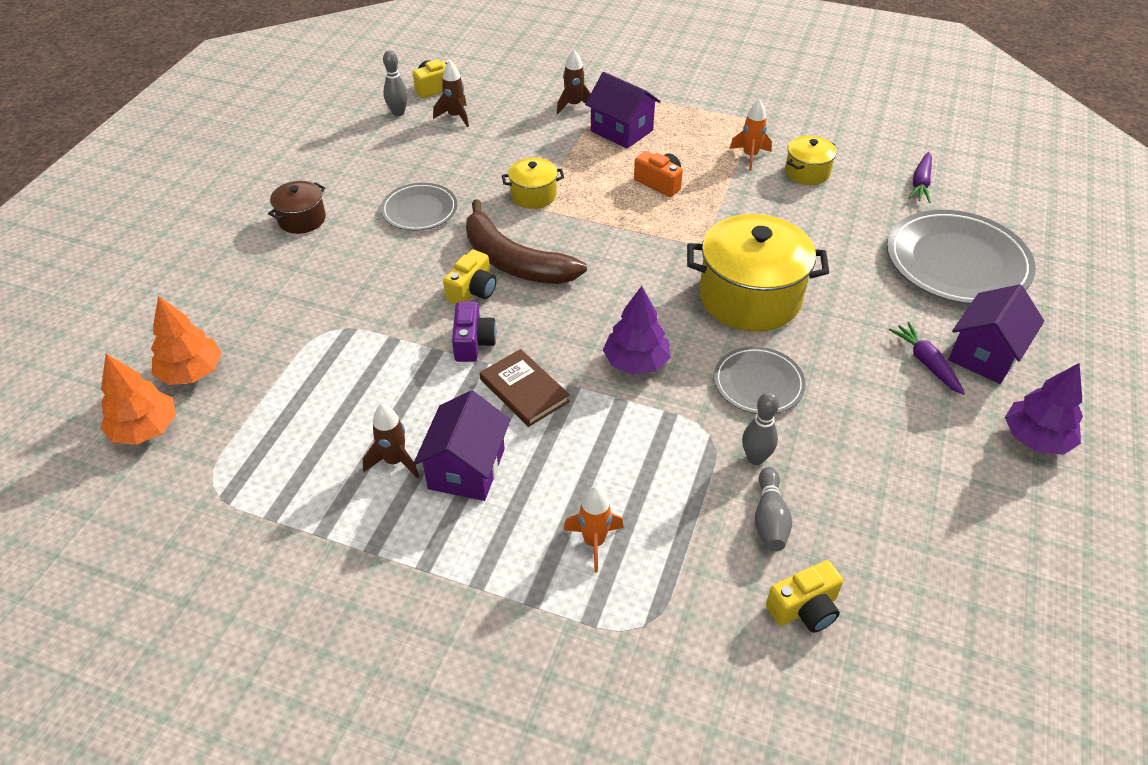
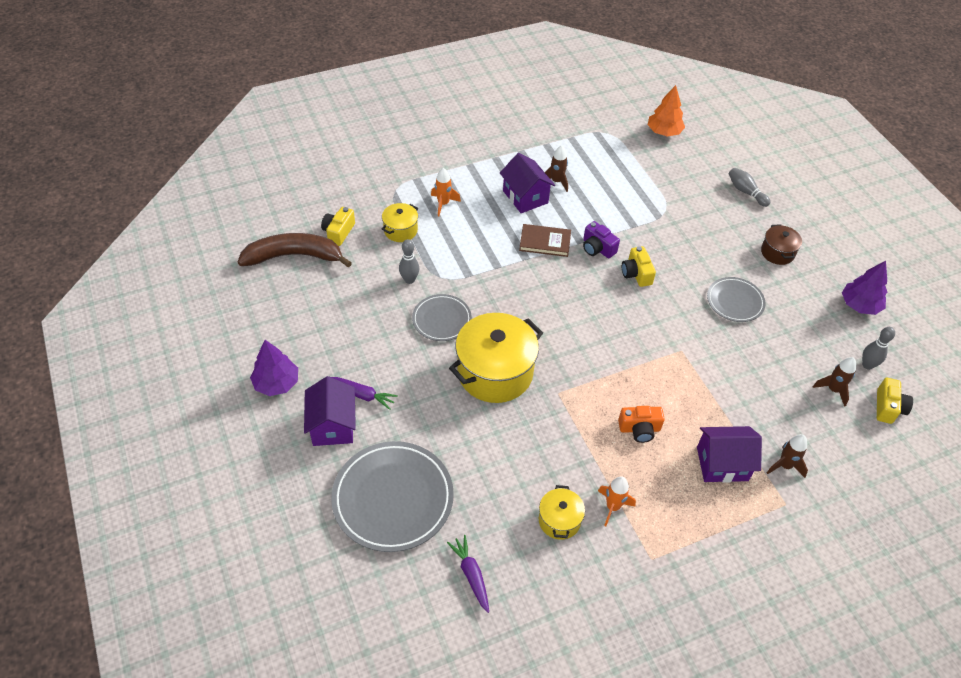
camera: 135 degrees right, 5 degrees up
orange tree [151,296,222,385] -> none
brown banana [466,199,587,284] -> brown banana moved to [238,233,352,268]
yellow pot [502,158,564,209] -> yellow pot moved to [382,203,418,242]
purple tree [603,286,671,375] -> purple tree moved to [842,261,887,315]
grey bowling pin [755,467,792,551] -> grey bowling pin moved to [729,168,770,207]

